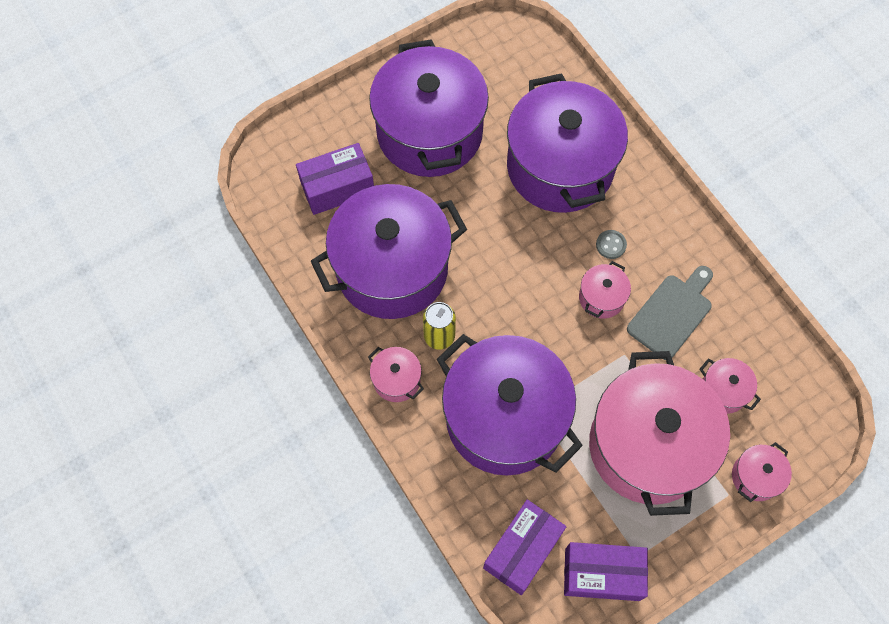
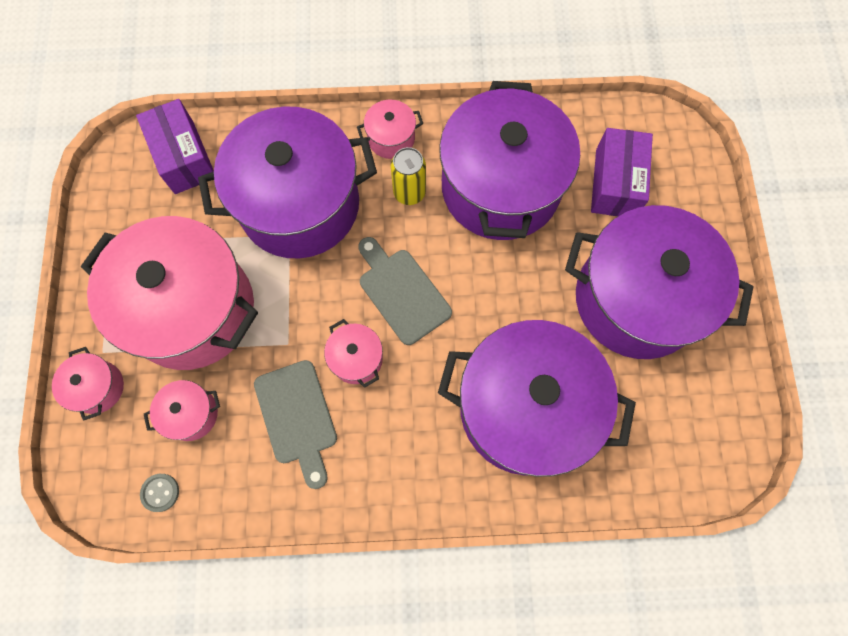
camera: 120 degrees right, 5 degrees up
purple box [564,542,648,601] -> none
grey button [596,230,627,259] -> grey button moved to [140,474,179,512]
none -> grey cutting board [358,237,452,345]

